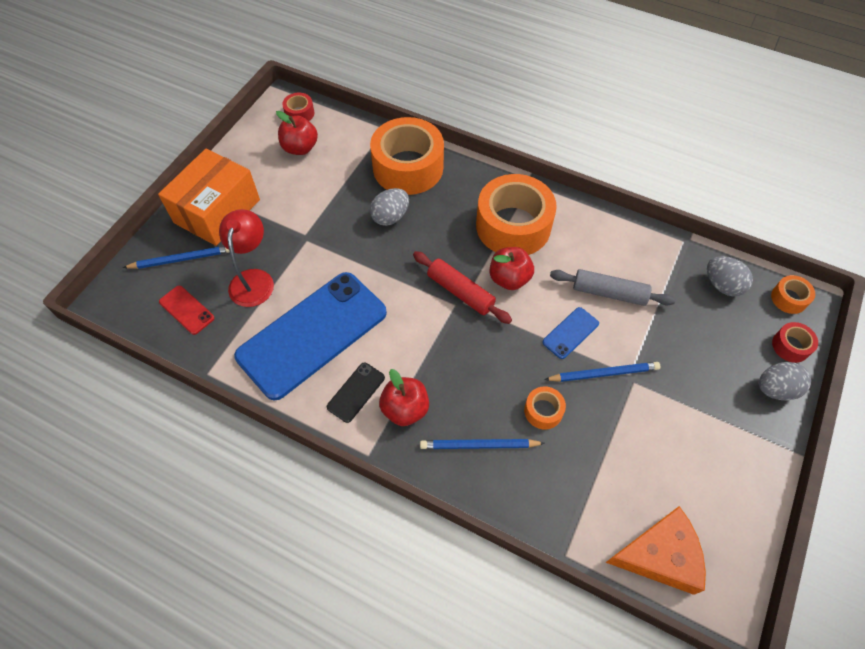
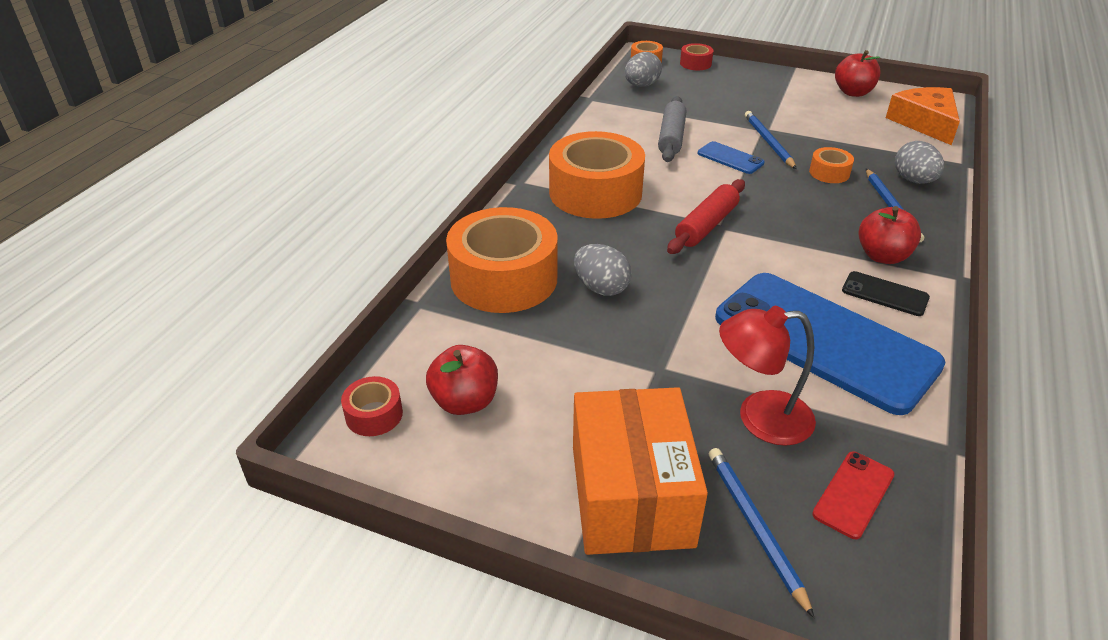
camera: 95 degrees left, 20 degrees down
orange box [158,149,260,246] -> orange box turned 60 degrees clockwise [573,387,708,555]
red apple [489,247,534,290] -> red apple moved to [835,50,881,97]
grey egg [759,362,811,401] -> grey egg moved to [895,141,944,184]

